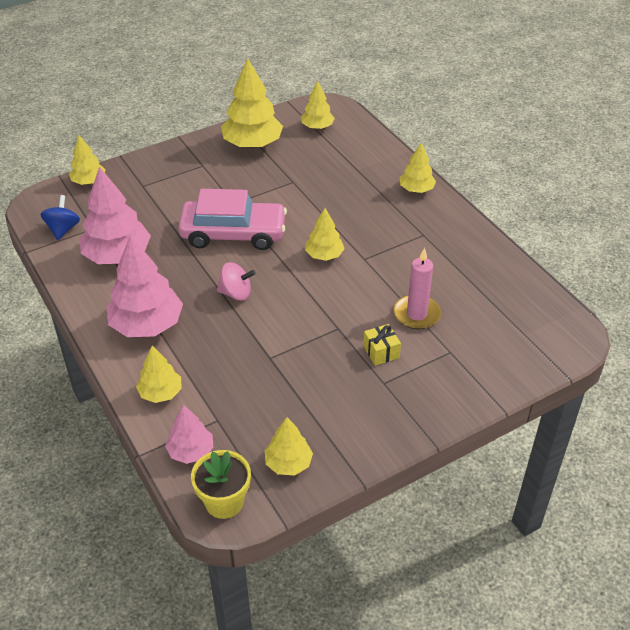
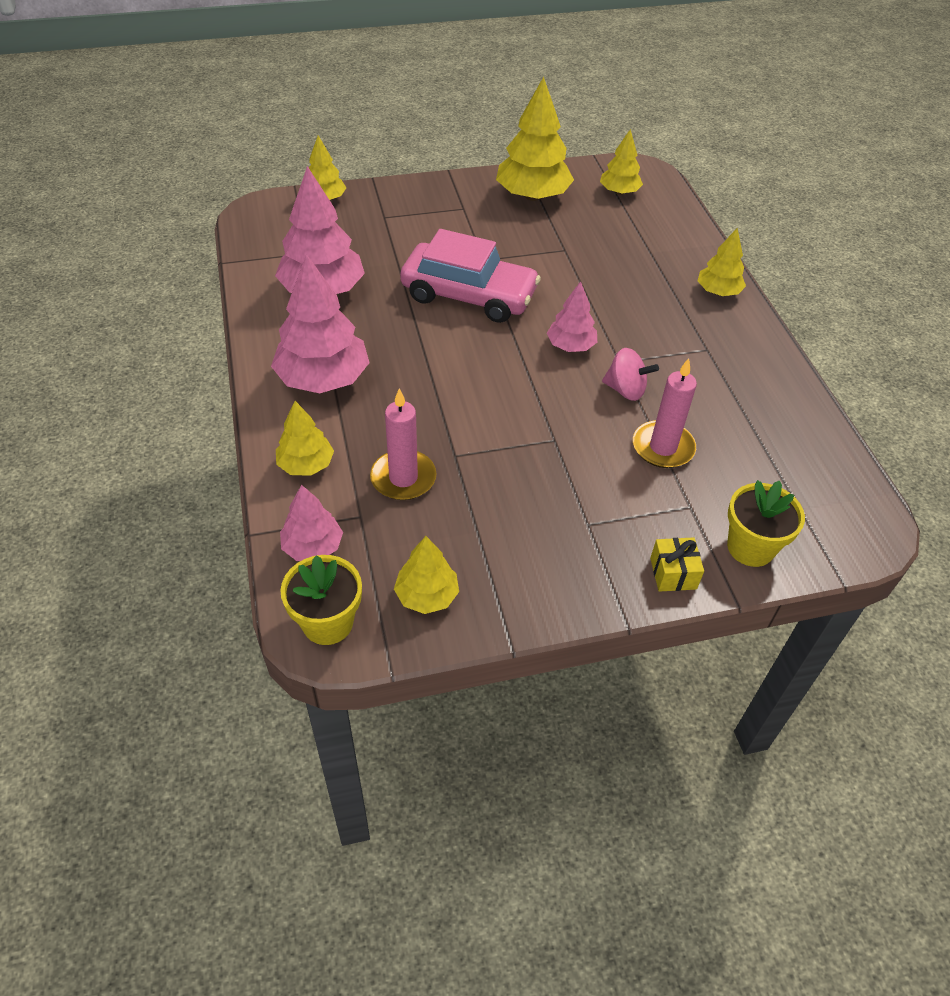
camera: 15 degrees right, 5 degrees up
blue spinning top [41,195,80,240] -> none
pink spinning top [217,262,256,301] -> pink spinning top moved to [602,348,659,401]
yellow tree [305,208,345,261] -> pink tree [547,281,597,352]
yellow gift [363,324,401,366] -> yellow gift moved to [650,537,704,592]
none -> pink candle [370,388,436,500]
none -> yellow flower pot [727,480,805,567]

